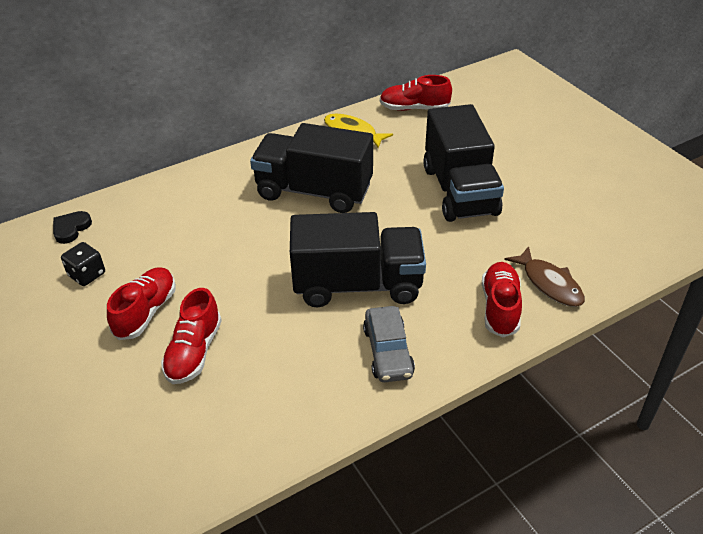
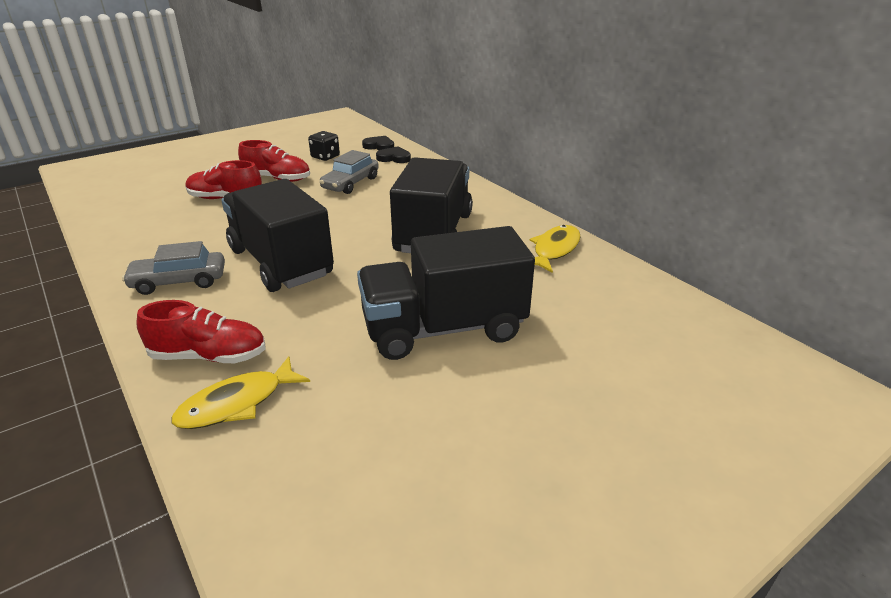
camera: 85 degrees right, 10 degrees down
black truck [290,212,426,307] -> black truck turned 150 degrees clockwise [221,179,334,292]
red shoe [380,75,452,111] -> none
brown fish [505,246,585,307] -> yellow fish [171,356,310,429]
none -> grey car [319,150,379,194]
none -> black heart [376,146,411,163]

